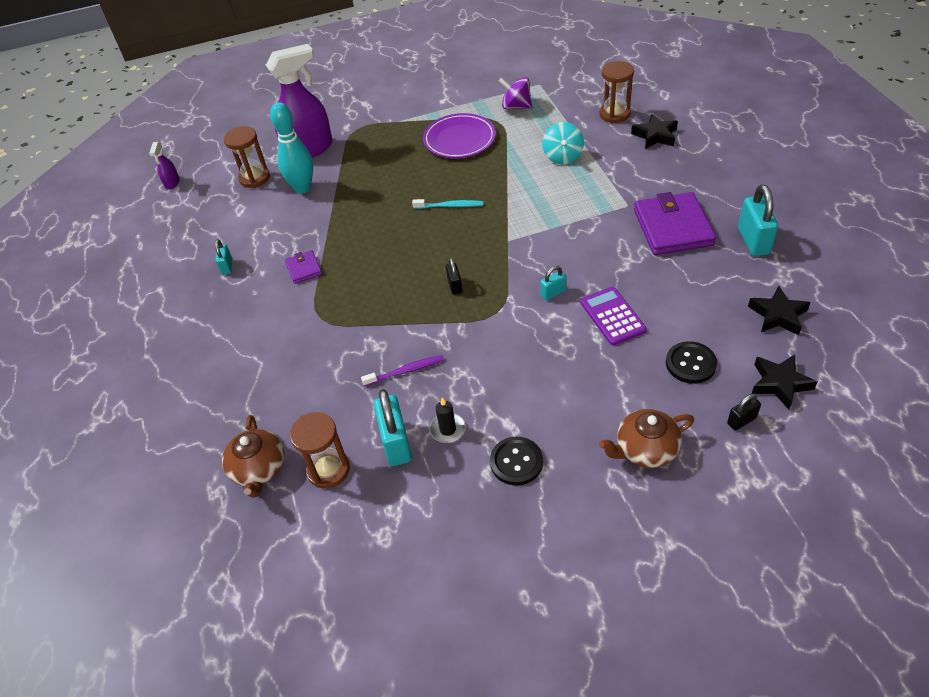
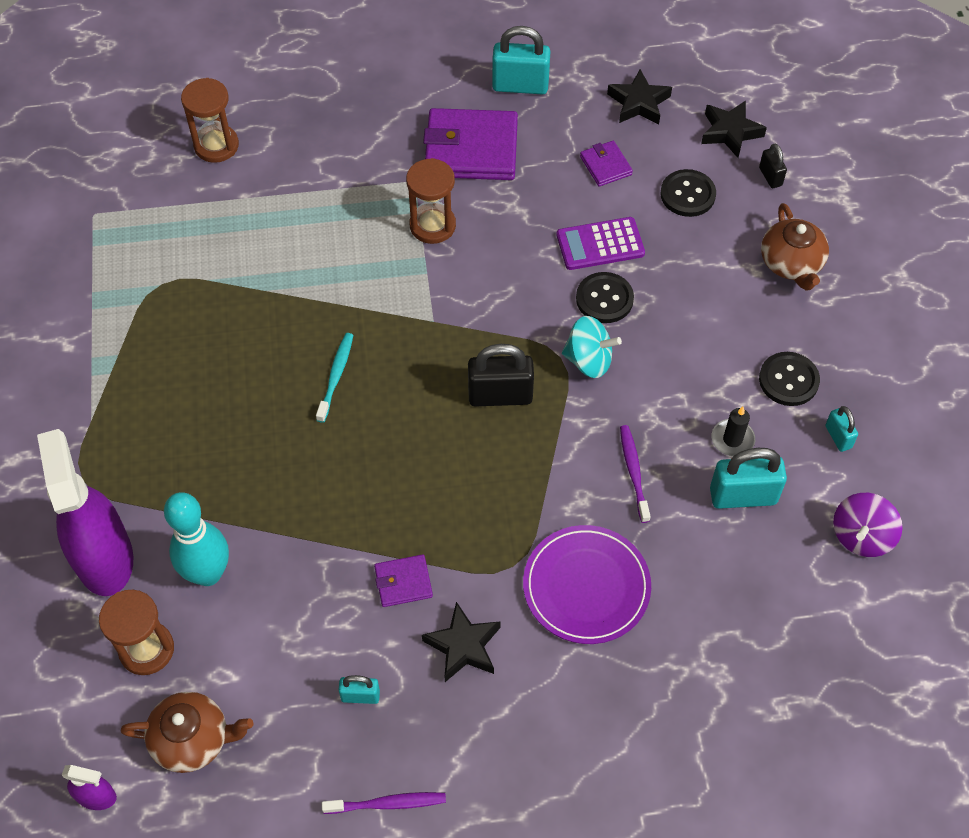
camera: 85 degrees left, 10 degrees up
brown teapot [222,415,284,498] -> brown teapot moved to [120,692,253,773]
brown hourglass [290,412,350,489] -> brown hourglass moved to [406,158,456,244]
purple plate [423,113,496,158] -> purple plate moved to [523,525,651,644]
black padlock [446,258,463,295] -> black padlock [468,344,534,406], size x1.87
purple spinning top [499,77,533,109] -> purple spinning top moved to [833,493,903,557]
turquoise padlock [540,266,567,301] -> turquoise padlock moved to [825,406,858,452]
turquoise spinning top [542,122,584,164] -> turquoise spinning top moved to [562,316,622,378]
black star [631,114,678,149] -> black star moved to [422,602,501,682]
none -> purple toothbrush [322,792,446,814]
none -> black button [576,272,634,323]
none -> purple wallet [580,141,633,187]

